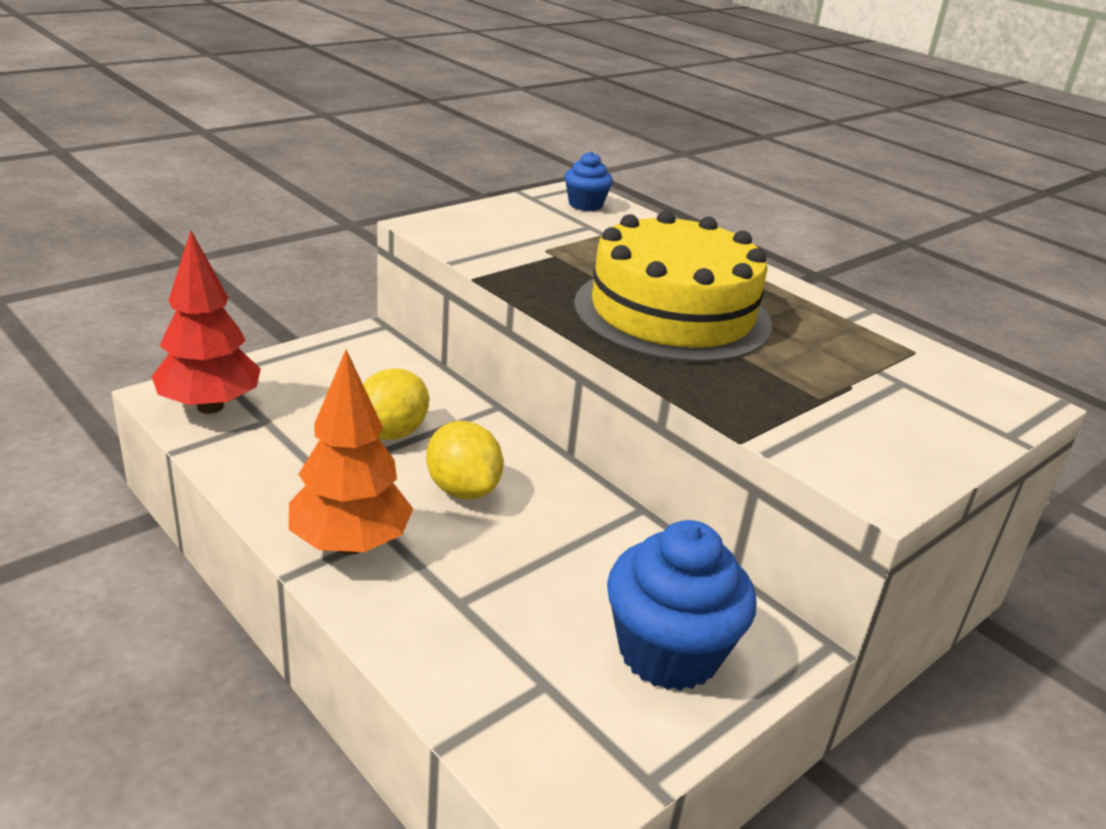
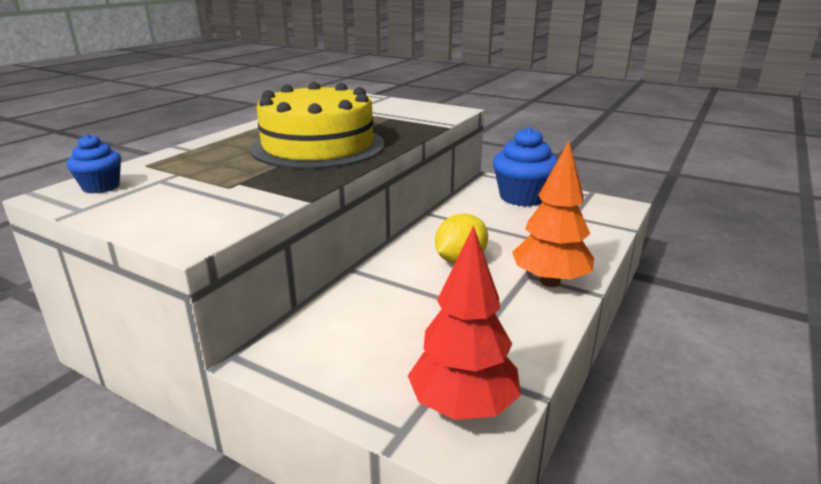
camera: 105 degrees left, 5 degrees down
yellow lemon [363,368,429,440] -> none

